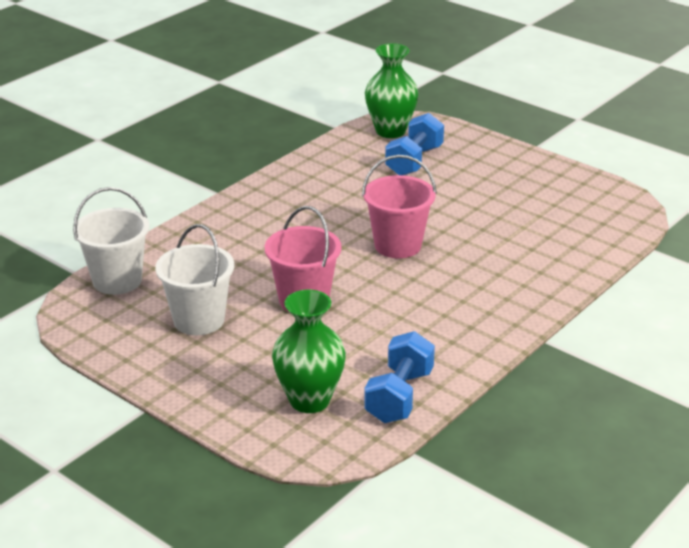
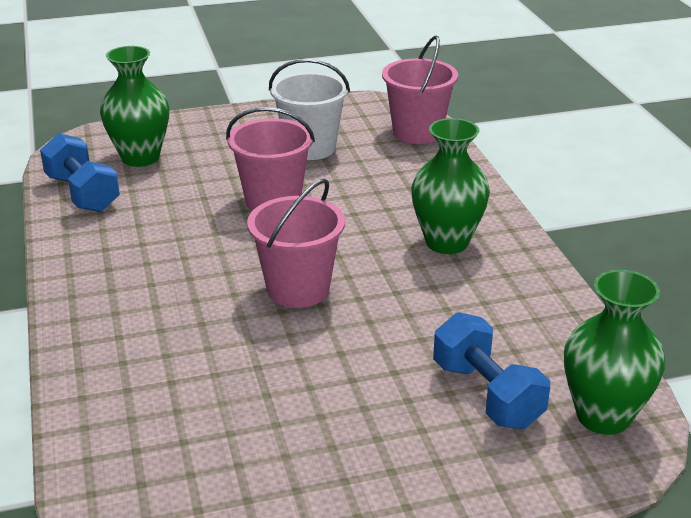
camera: 125 degrees right, 0 degrees up
white bucket [73,187,149,295] -> pink bucket [382,36,458,144]
none -> green vase [411,118,490,254]

